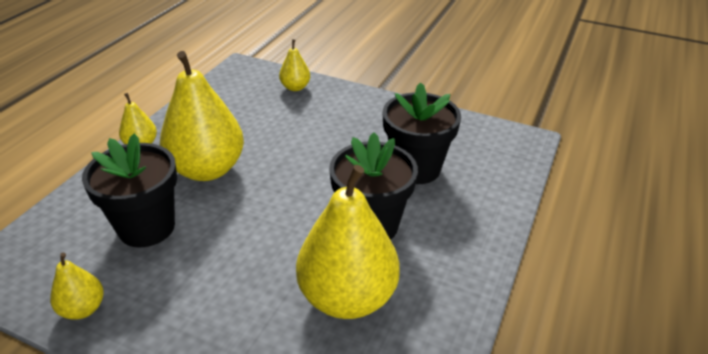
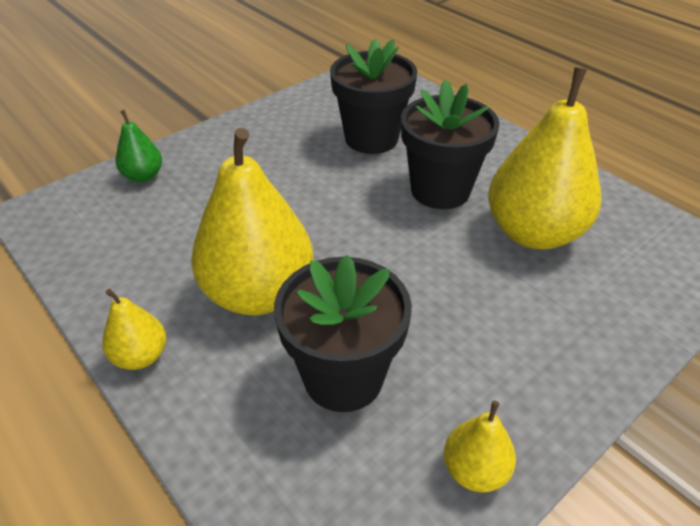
camera: 65 degrees left, 5 degrees up
yellow pear [279,39,310,91] -> green pear [115,110,162,182]

